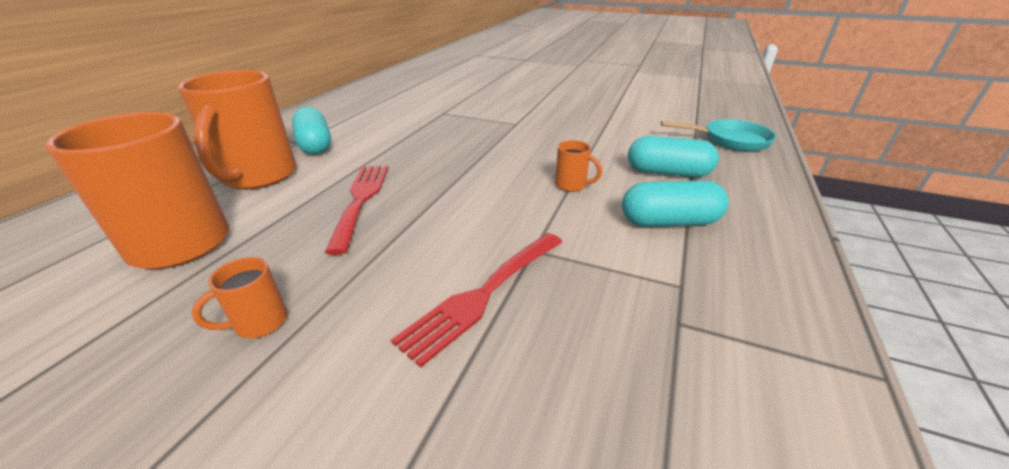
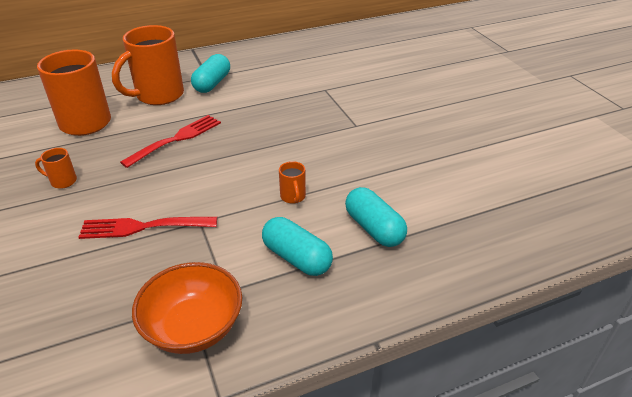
camera: 45 degrees right, 5 degrees up
turquoise pan [661,119,776,151] -> none
none -> orange bowl [132,262,242,354]

